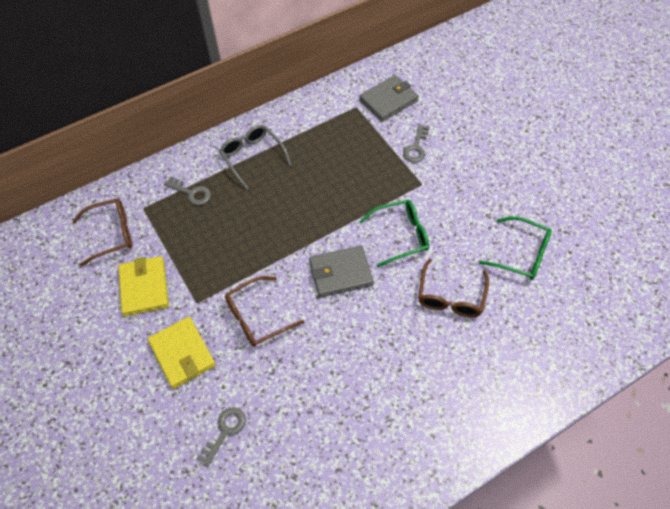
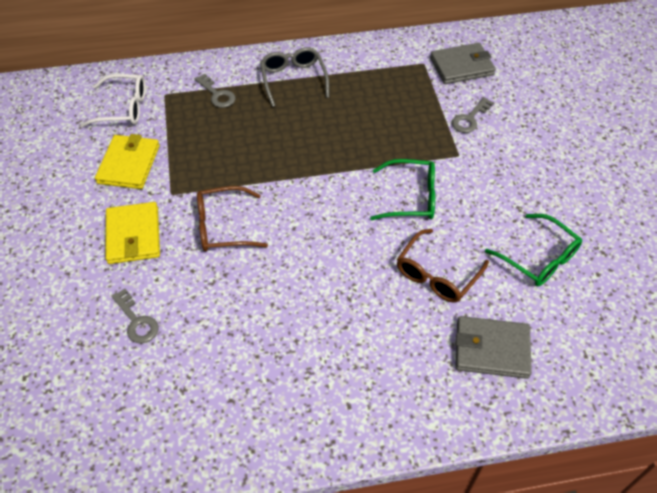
camera: 20 degrees right, 5 degrees down
brown glasses [72,198,132,267] -> white glasses [80,74,146,128]
grey key [196,407,246,467] -> grey key turned 90 degrees clockwise [112,288,159,343]
grey wallet [309,245,374,298] -> grey wallet moved to [456,316,532,379]

